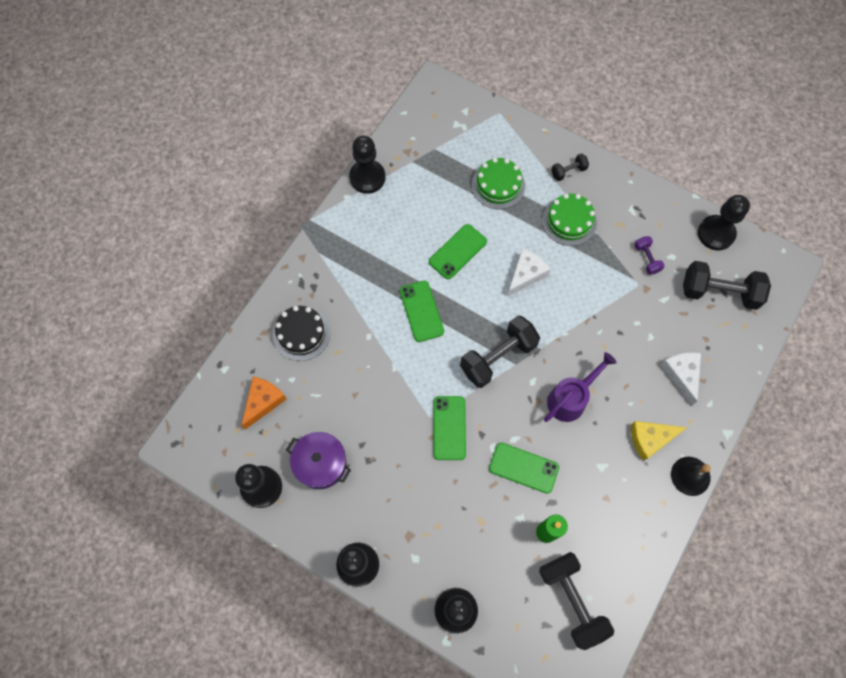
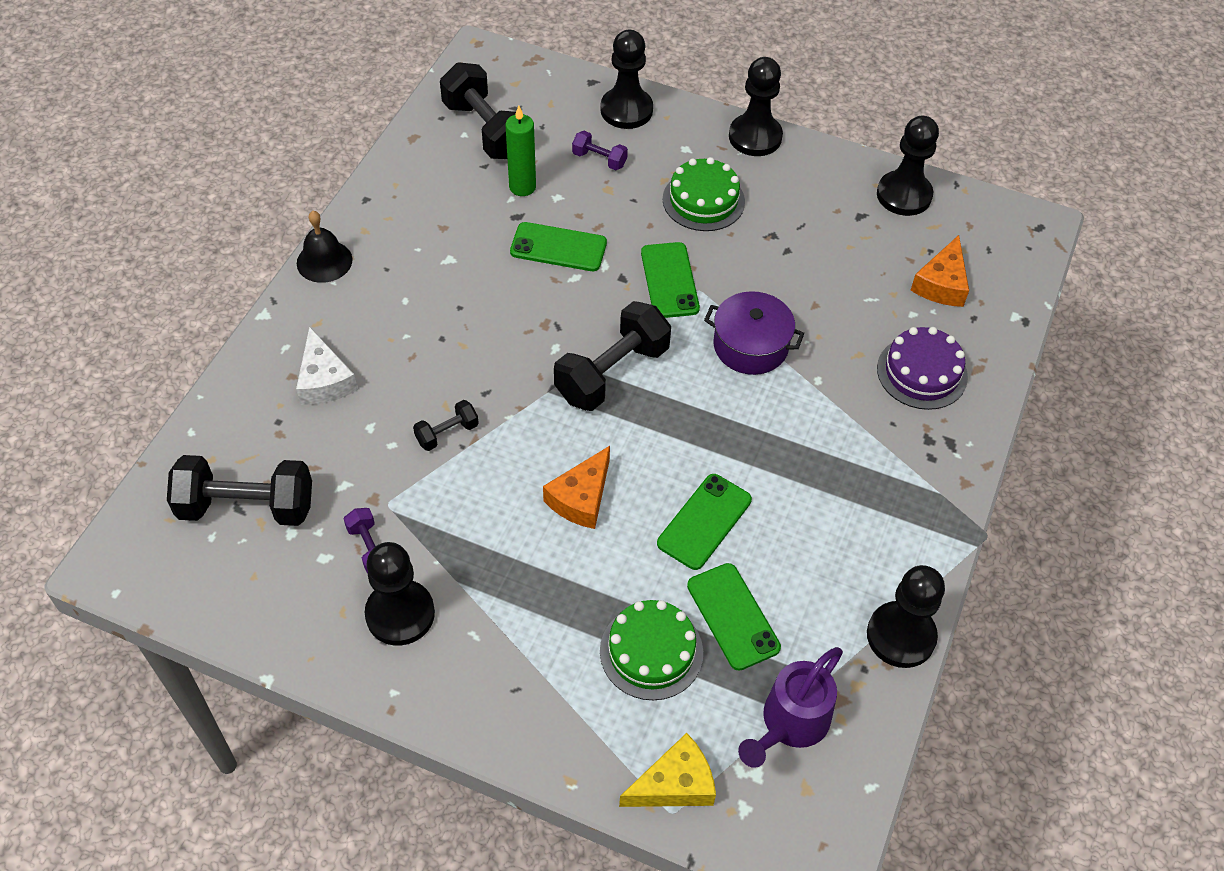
camera: 170 degrees right, 15 degrees down
black cake [273,306,330,361] -> purple cake [877,327,968,410]
purple pot [286,432,351,489] -> purple pot moved to [704,291,805,375]
green phone [400,281,444,342] -> green phone moved to [687,563,781,671]
white cheese [507,248,551,297] -> orange cheese [543,446,610,529]
green cake [542,194,597,246] -> green cake moved to [663,157,745,231]
purple watering can [544,352,617,422] -> purple watering can moved to [738,647,843,768]
black dumbbell [551,153,589,181] -> black dumbbell moved to [413,400,479,451]
yellow cheese [631,421,687,461] -> yellow cheese moved to [619,733,716,807]
black pawn [698,195,750,251] -> black pawn moved to [365,542,435,646]
none -> purple dumbbell [572,131,628,170]

